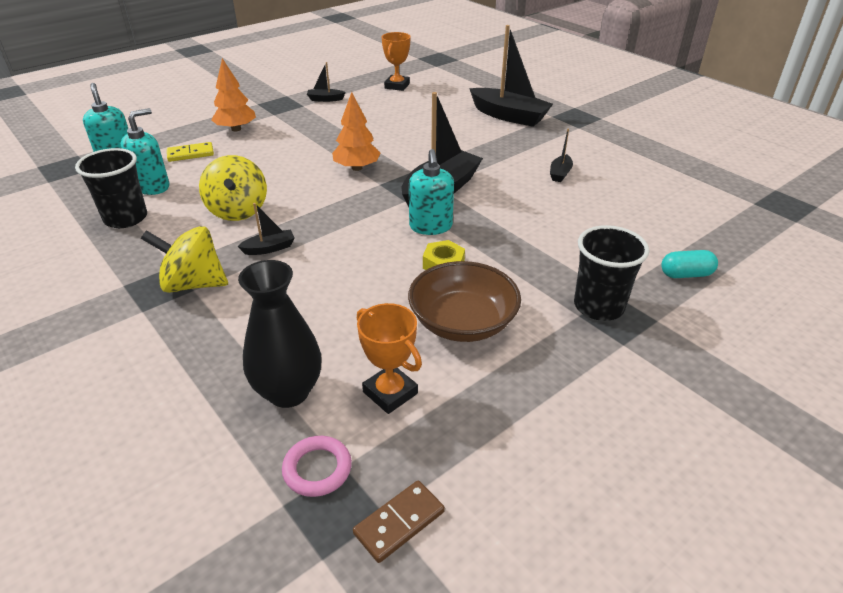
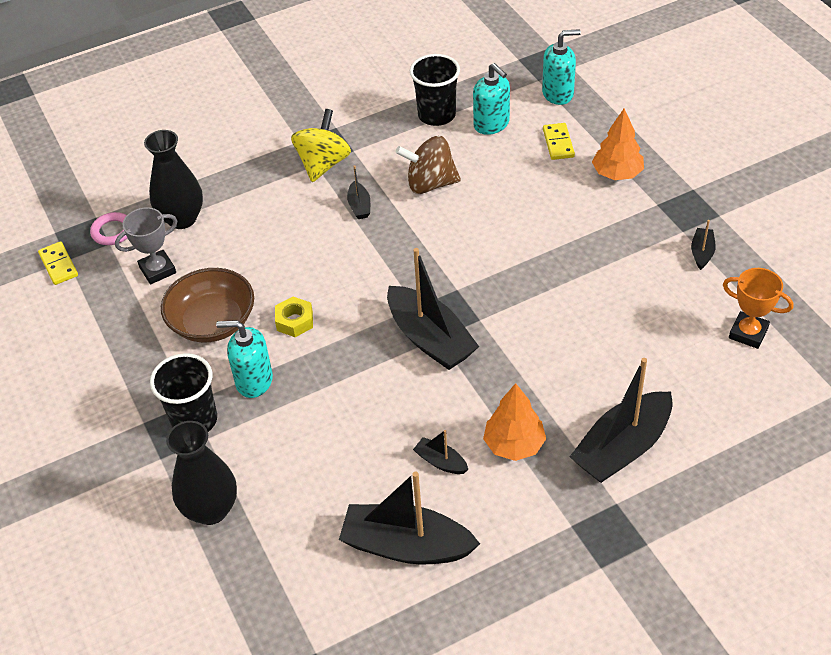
camera: 105 degrees right, 10 degrees up
yellow spinning top [199,155,267,221] -> brown spinning top [396,136,461,194]
orange tree [332,92,381,171] -> orange tree moved to [483,383,546,461]
brown domino [353,481,445,563] -> yellow domino [38,241,78,285]
orange trophy [357,303,422,414] -> grey trophy [115,207,177,284]
turquoise soap dispenser [409,149,454,235] -> turquoise soap dispenser moved to [216,320,273,398]
turquoise capsule [661,250,718,278] -> black vase [166,421,237,525]
none -> black boat [339,472,480,564]

